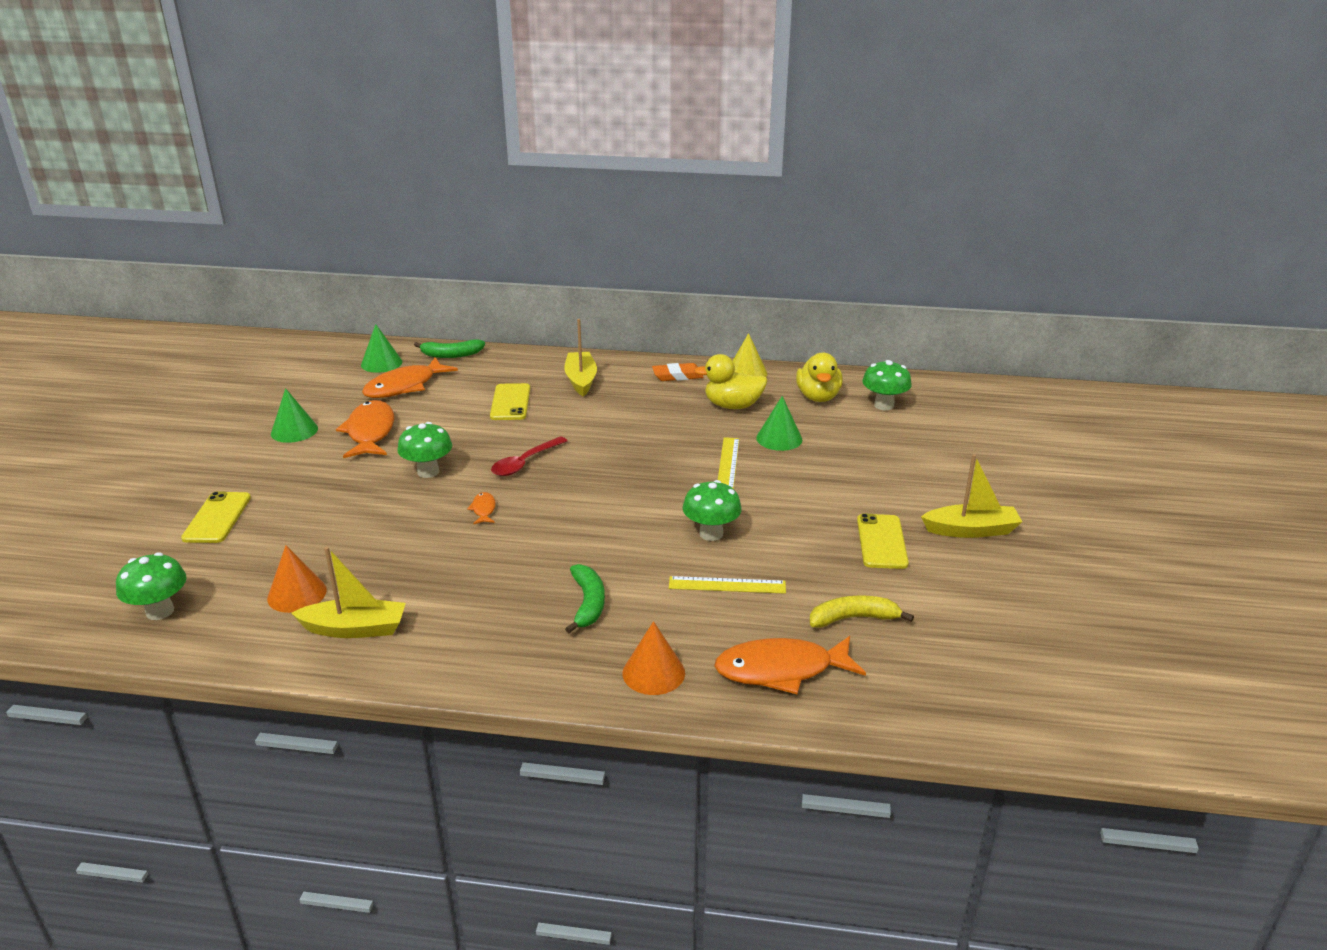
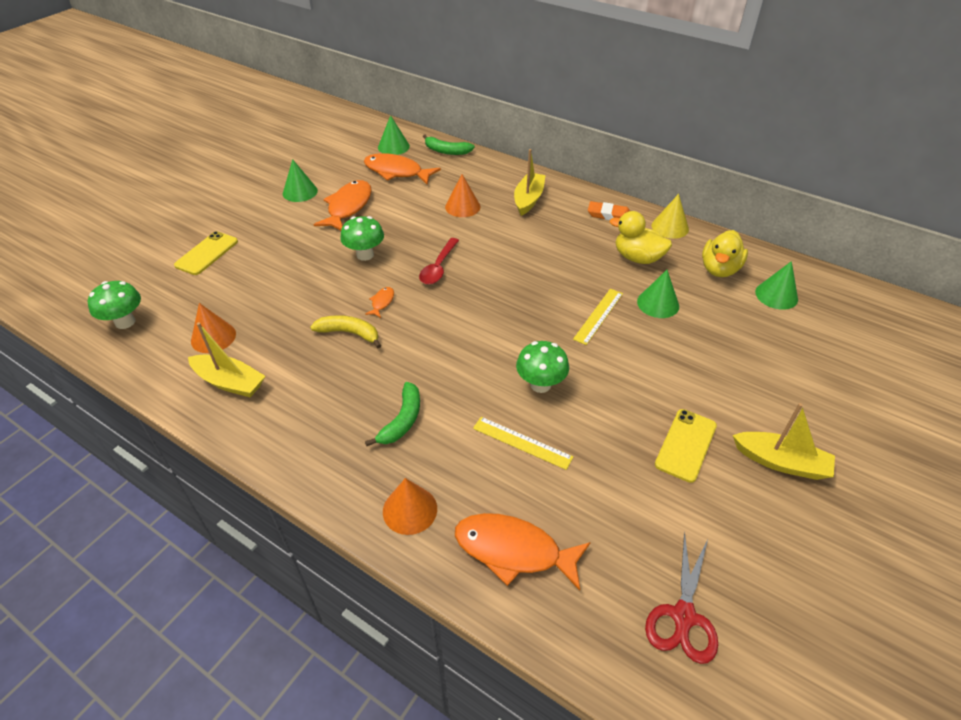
camera: 25 degrees right, 15 degrees up
orange fish [362,357,458,398] -> orange fish turned 45 degrees clockwise [364,153,441,185]
yellow phone [490,383,530,420] -> orange cone [445,174,481,217]
red spoon [491,436,568,476] -> red spoon turned 45 degrees counterclockwise [419,238,459,285]
yellow banana [810,595,914,628] -> yellow banana moved to [310,315,381,348]
green mushroom [862,360,912,410] -> green cone [755,261,798,310]
none -> red scissors [645,532,718,664]

